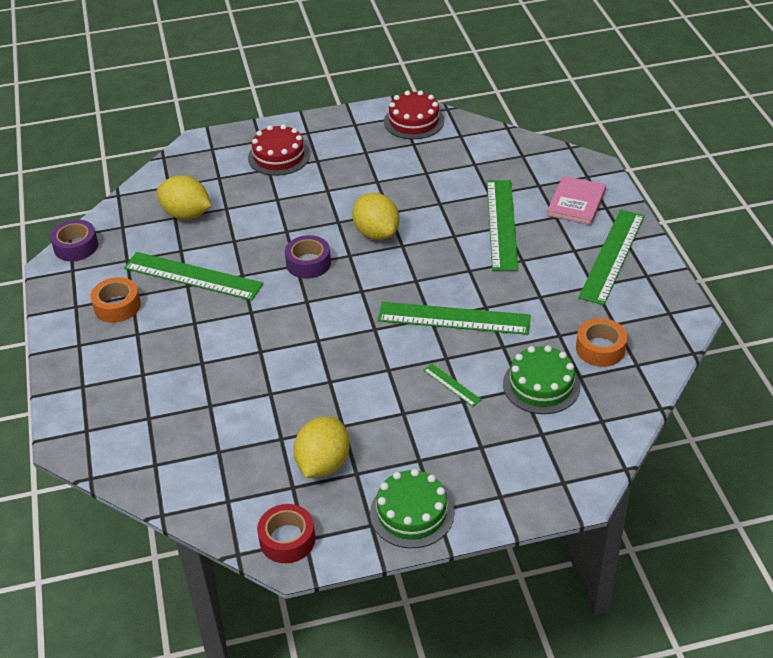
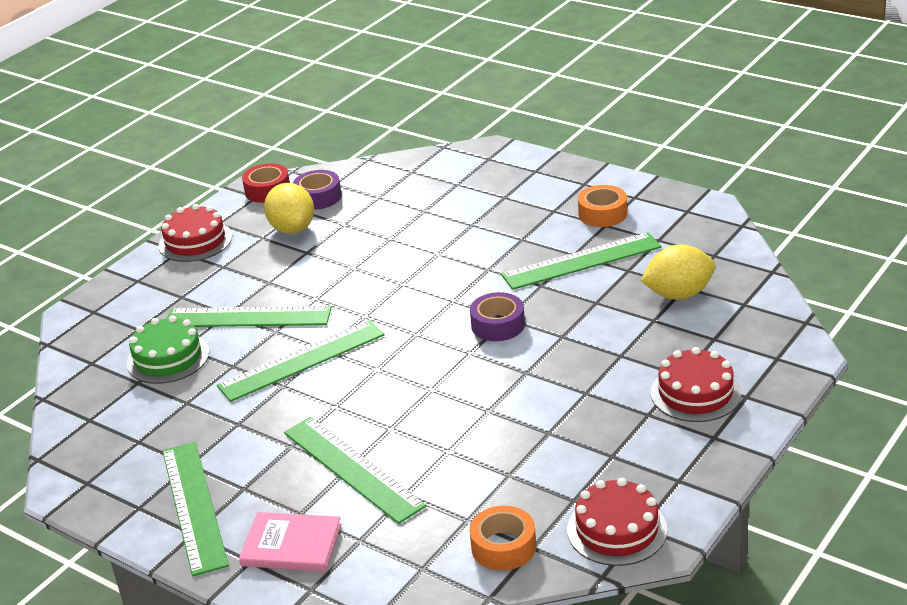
camera: 140 degrees right, 10 degrees down
purple tape [50,219,98,261] -> purple tape moved to [293,170,342,210]
yellow lemon [352,193,400,240] -> none
green cake [370,469,454,548] -> red cake [159,204,232,262]
green ruler [424,364,482,407] -> green ruler [167,306,332,327], size x2.28
pink book [547,176,606,225] -> pink book turned 60 degrees counterclockwise [239,512,342,571]
orange tape [576,318,627,367] -> orange tape moved to [469,506,536,571]

